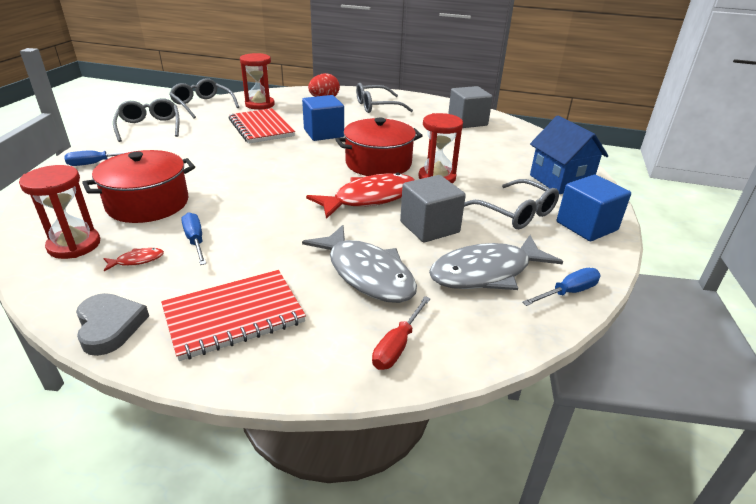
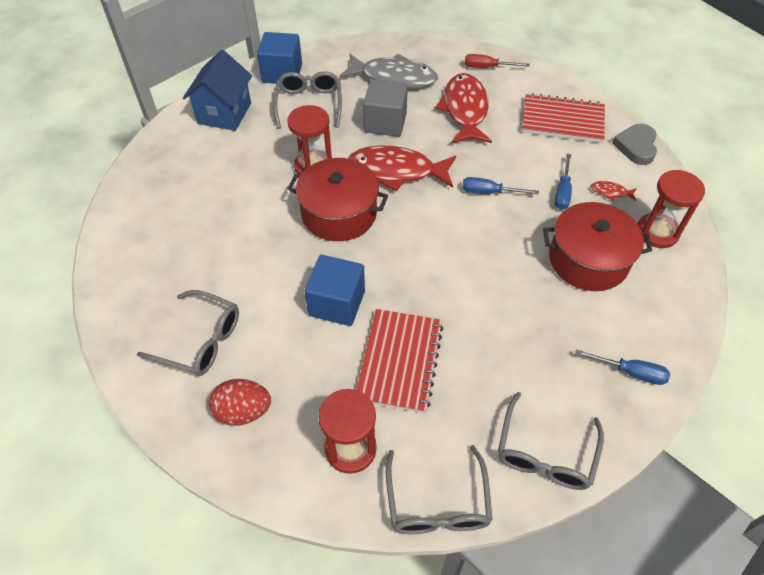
camera: 140 degrees left, 20 degrees up
grey fish [302,225,417,303] -> red fish [435,73,492,143]
red screwdriver [372,296,431,370] -> red screwdriver turned 150 degrees counterclockwise [465,54,530,68]
grey cube [448,86,493,128] -> none
blue screwdriver [522,268,600,306] -> blue screwdriver moved to [462,177,539,195]

